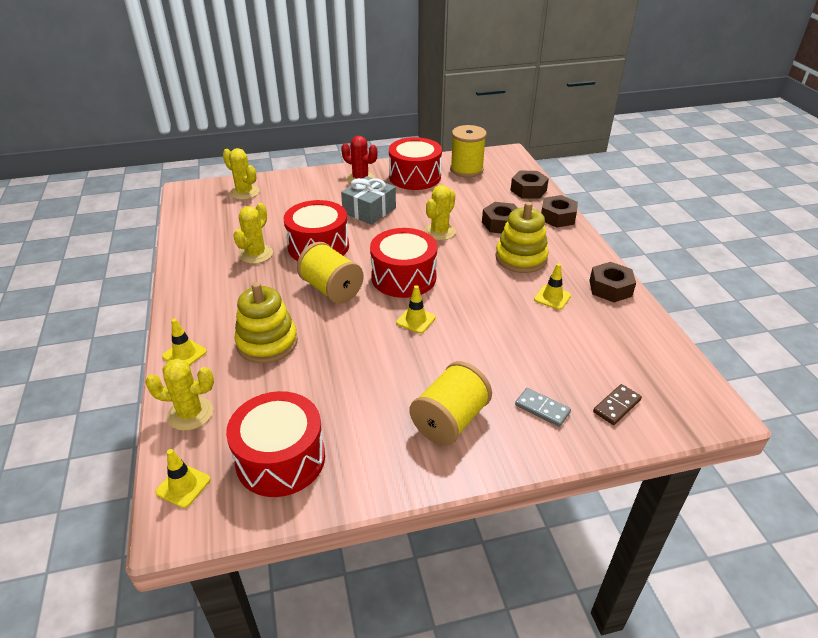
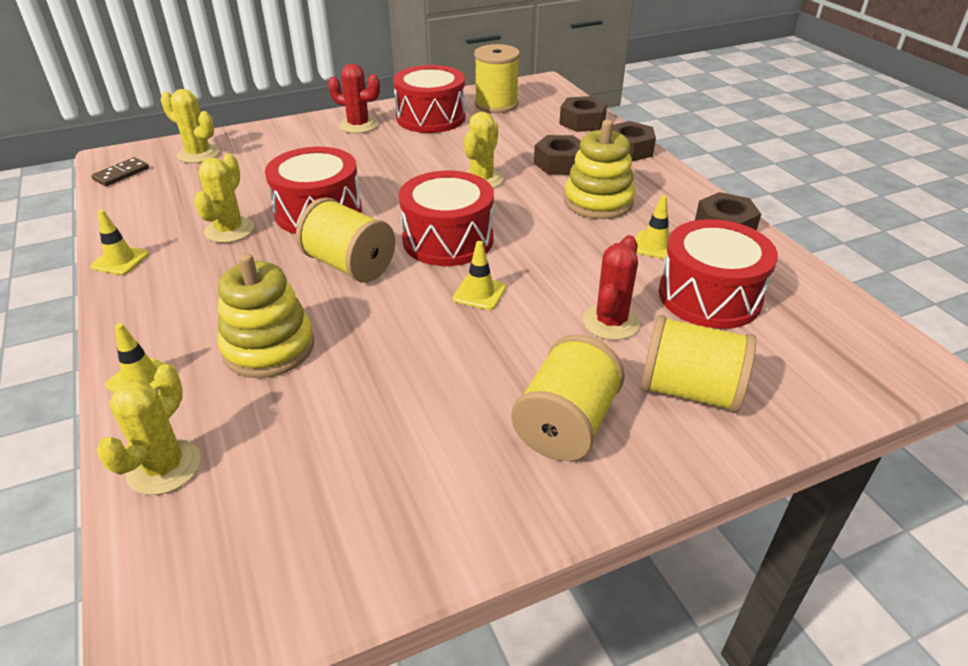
camera: 10 degrees left, 0 degrees up
yellow cactus [145,358,214,431] -> yellow cactus turned 60 degrees counterclockwise [97,364,201,495]
yellow traffic cone [155,449,210,508] -> yellow traffic cone moved to [90,210,149,275]
red drum [226,391,325,497] -> red drum moved to [659,219,778,329]
grey gift [341,176,396,225] -> none
grey domino [515,388,571,427] -> yellow spool [641,315,756,413]
brown domino [593,384,642,425] -> brown domino moved to [91,157,149,186]
none -> red cactus [583,235,640,340]

